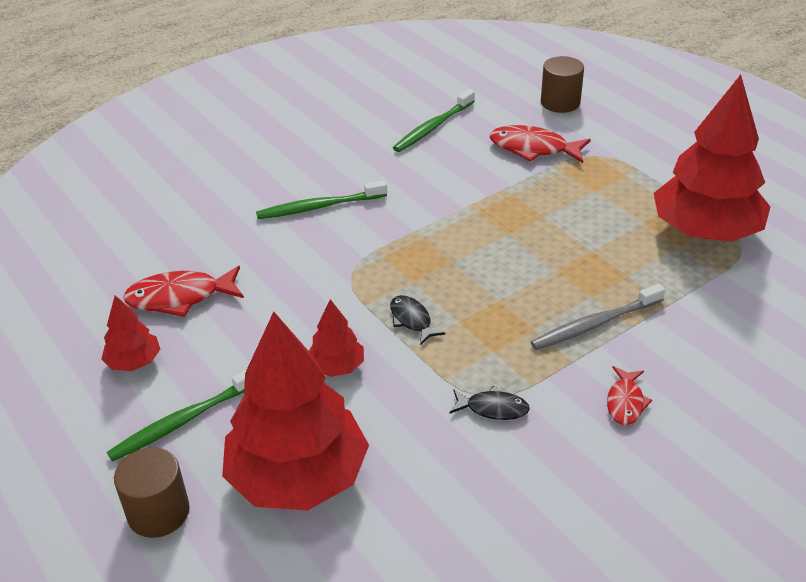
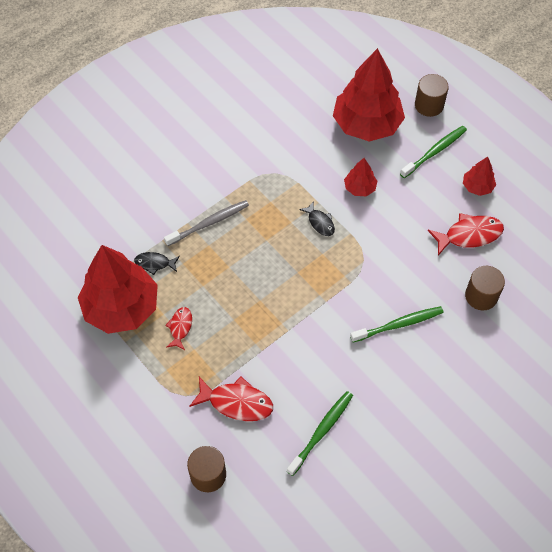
camera: 175 degrees right, 20 degrees up
black fish [449,386,530,420] -> black fish moved to [134,252,180,275]
red fish [607,366,652,425] -> red fish moved to [165,307,192,350]
none -> brown cylinder [465,266,505,310]

